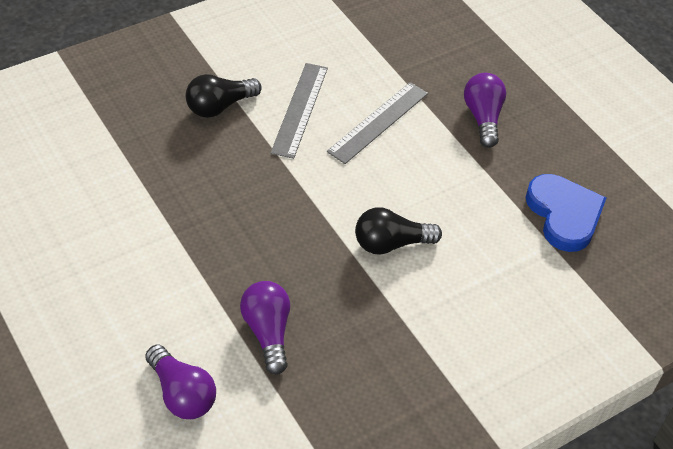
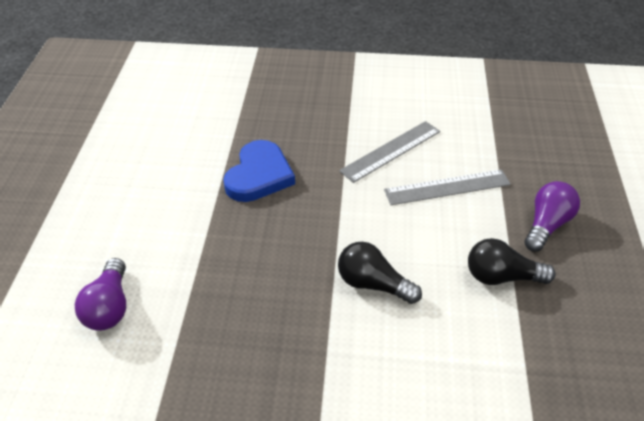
camera: 40 degrees right, 5 degrees down
black light bulb [186,74,262,118] -> black light bulb moved to [468,238,556,285]
purple light bulb [240,281,290,375] -> none
blue heart [525,174,606,252] -> blue heart moved to [223,140,295,202]

